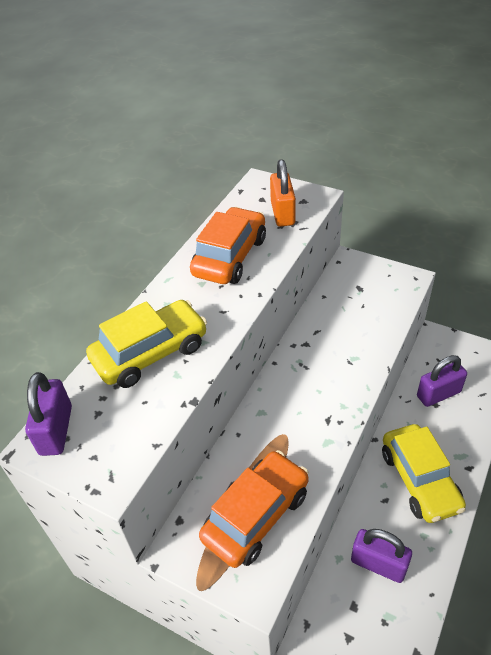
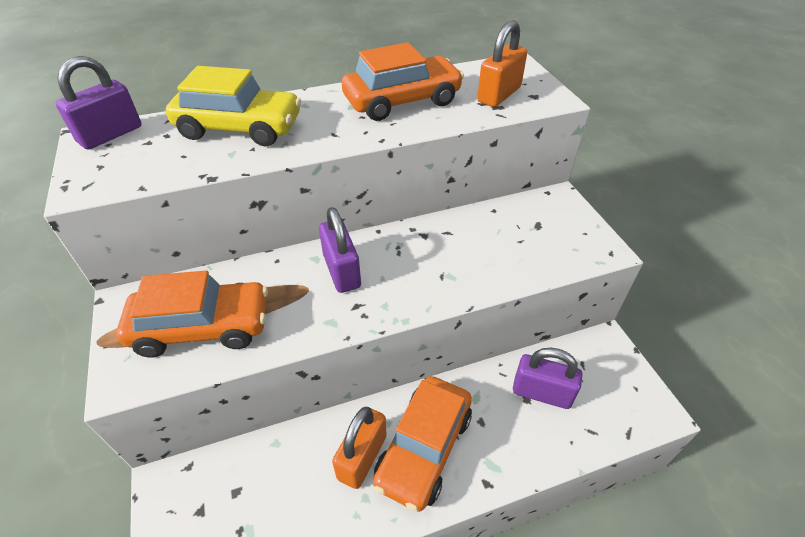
camera: 40 degrees right, 0 degrees up
purple padlock [351,529,412,583] -> purple padlock moved to [319,207,361,293]
yellow car [382,424,466,523] -> orange car [373,376,472,512]
none -> orange padlock [332,407,387,489]

